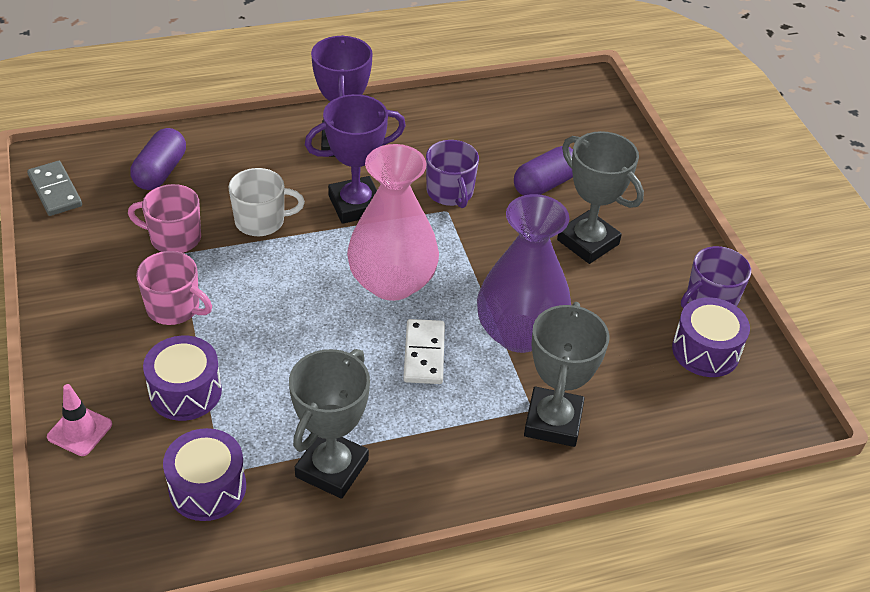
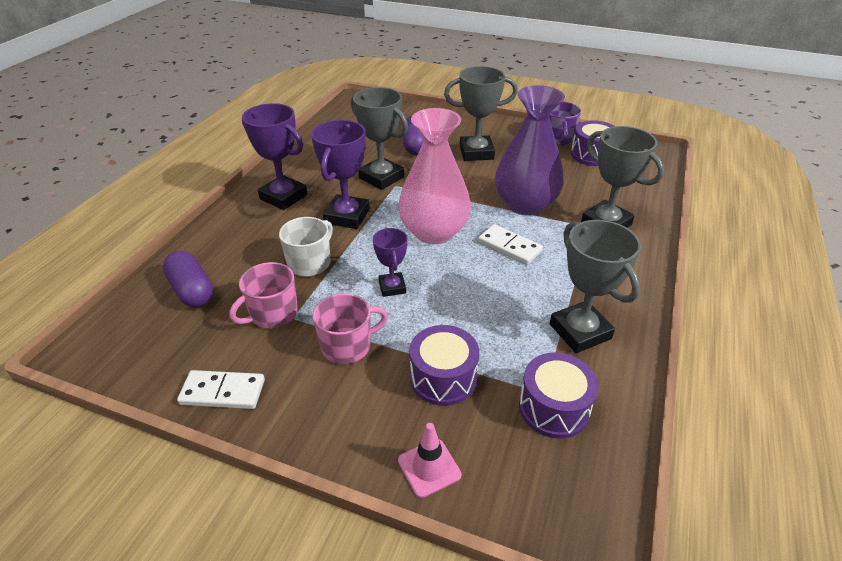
camera: 50 degrees left, 5 degrees down
grey domino [27,161,82,216] -> none
purple mug [426,140,479,208] -> grey trophy [351,87,408,190]
none -> white domino [177,370,265,409]
none -> purple trophy [373,228,408,297]

